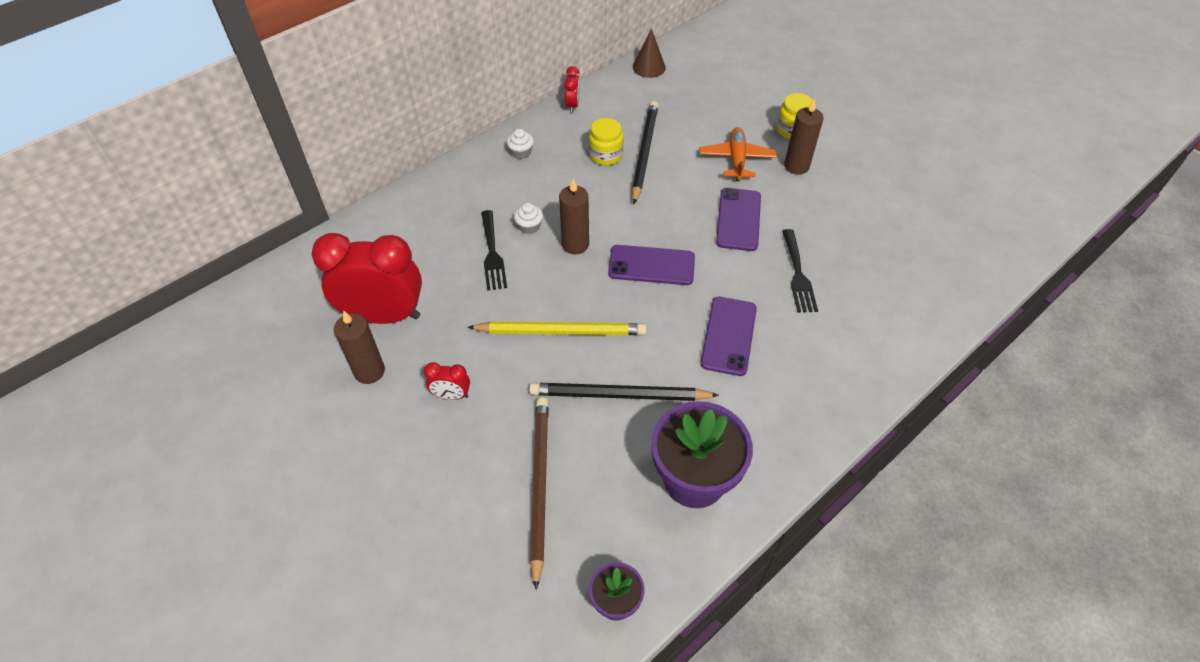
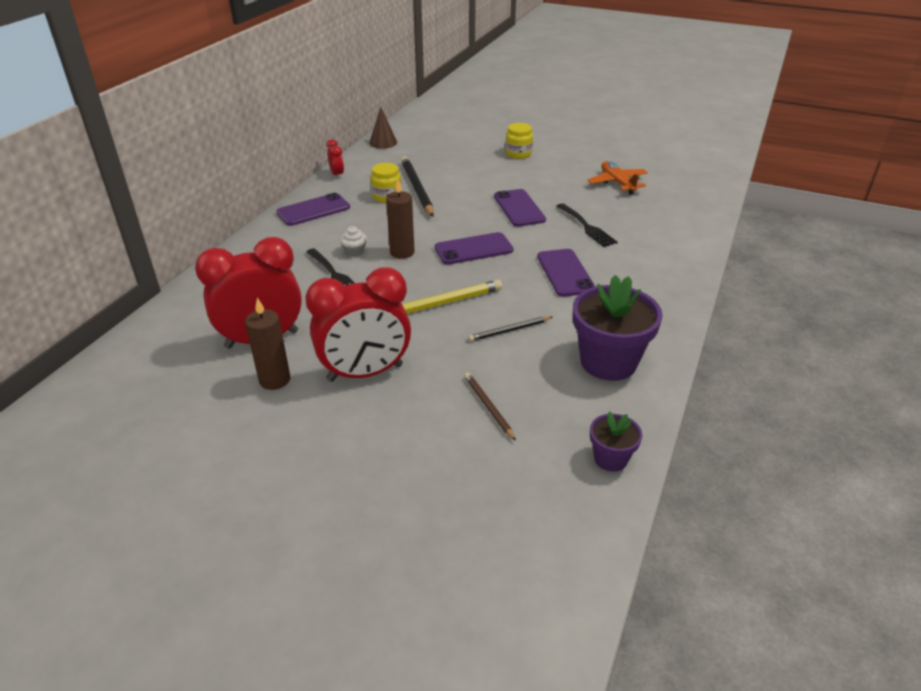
camera: 25 degrees left, 15 degrees down
red clock [424,362,470,400] -> red clock [305,267,411,382], size x2.33
white cupcake [507,129,534,159] -> purple phone [276,193,350,226]
black pencil [529,383,719,401] -> black pencil [468,317,552,341], size x0.54
brown pencil [530,397,549,590] -> brown pencil [464,373,516,441], size x0.54
orange plane [700,127,777,181] -> orange plane moved to [587,161,648,195]
brown candle [784,99,823,175] -> none

